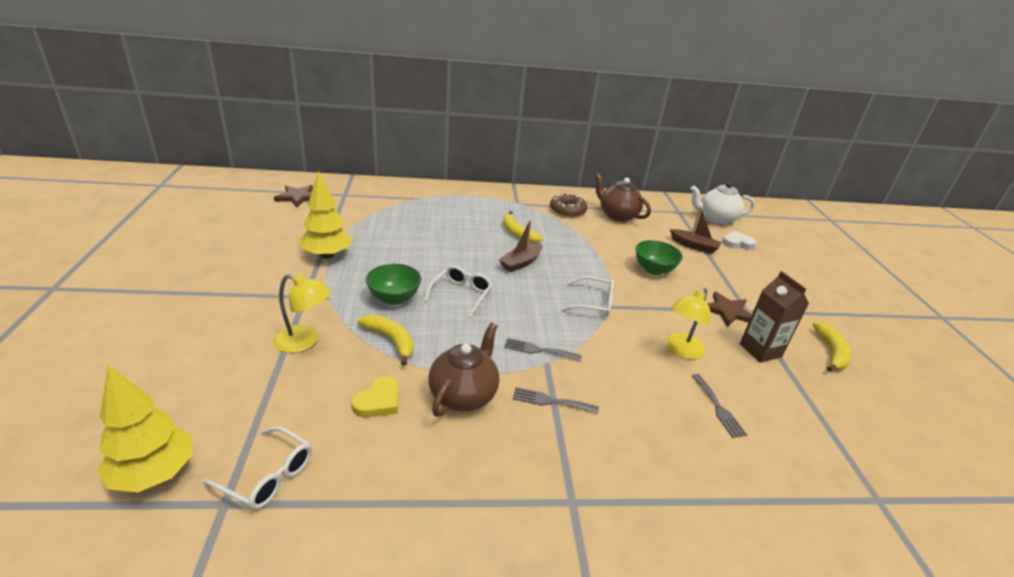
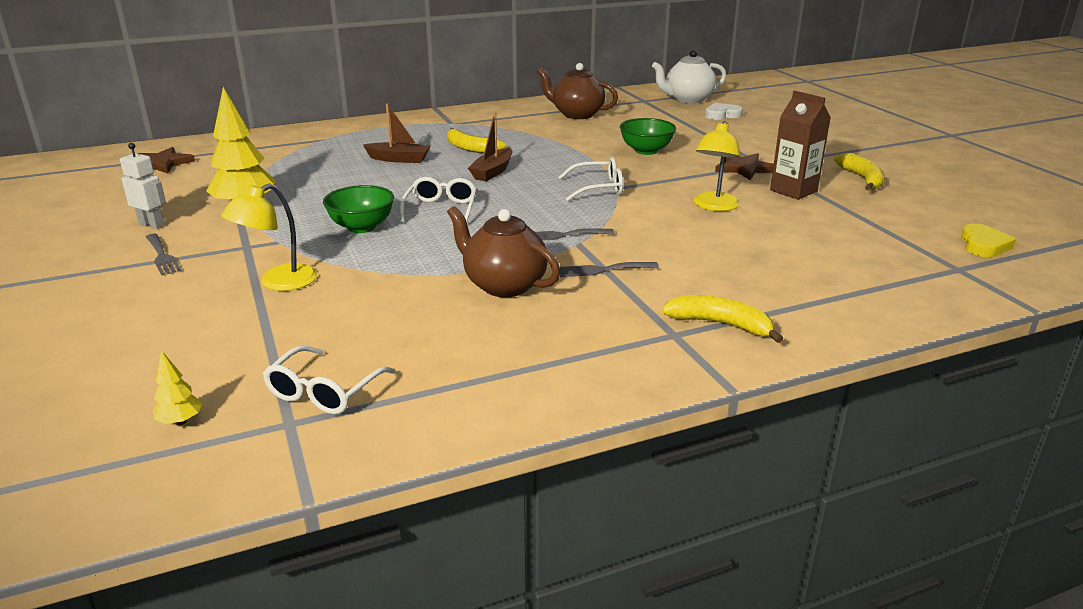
camera: 15 degrees left, 5 degrees down
yellow tree [97,365,193,492] -> yellow tree [153,350,202,425], size x0.45
white glasses [203,426,312,510] -> white glasses turned 105 degrees clockwise [263,345,396,414]
yellow lamp [273,274,331,353] -> yellow lamp turned 135 degrees clockwise [221,184,317,291]
yellow heart [351,376,399,418] -> yellow heart moved to [961,223,1016,257]
yellow banana [357,314,414,366] -> yellow banana moved to [661,295,783,343]
brown teapot [428,323,499,417] -> brown teapot turned 60 degrees counterclockwise [447,206,560,297]
brown donut [550,194,588,217] -> none
brown boat [670,207,722,254] -> brown boat moved to [363,103,431,163]
grey fork [692,374,747,438] -> grey fork moved to [146,234,182,275]
none -> white robot [120,143,166,229]

